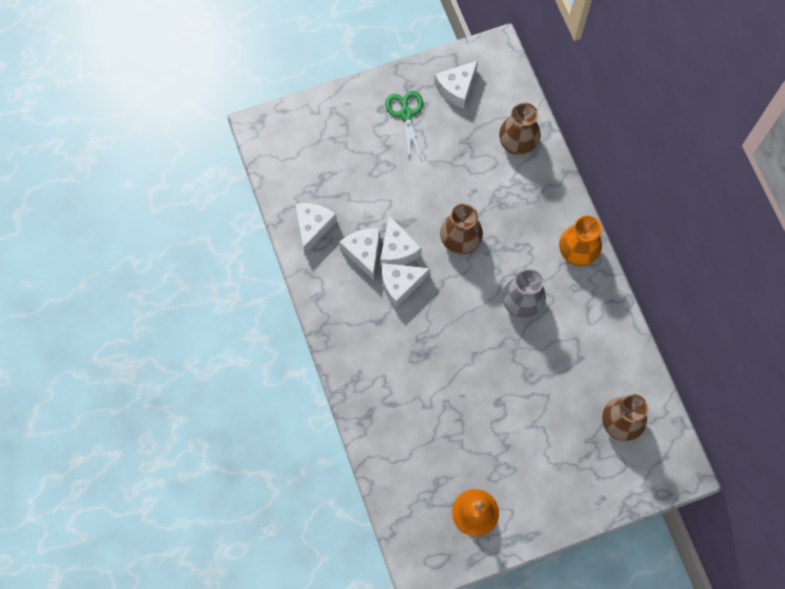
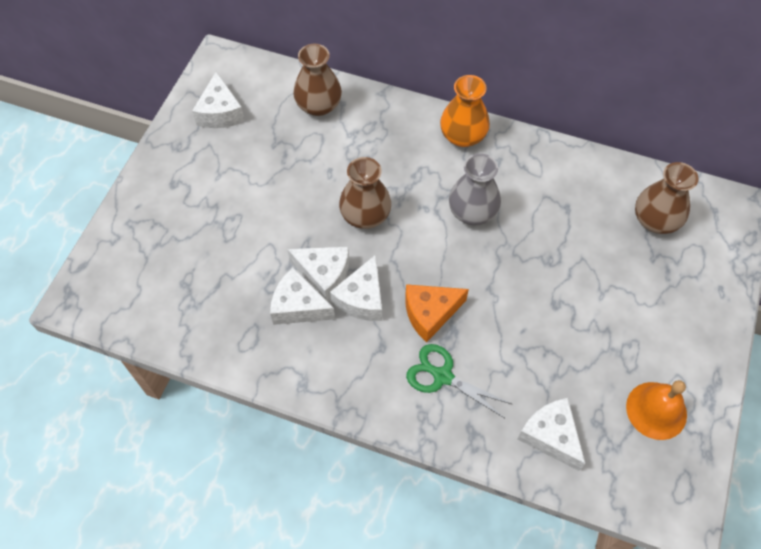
camera: 50 degrees left, 10 degrees down
white cheese [295,203,337,254] -> white cheese moved to [518,398,585,471]
green scissors [385,91,423,159] -> green scissors moved to [406,344,512,418]
none -> orange cheese [405,284,469,342]

